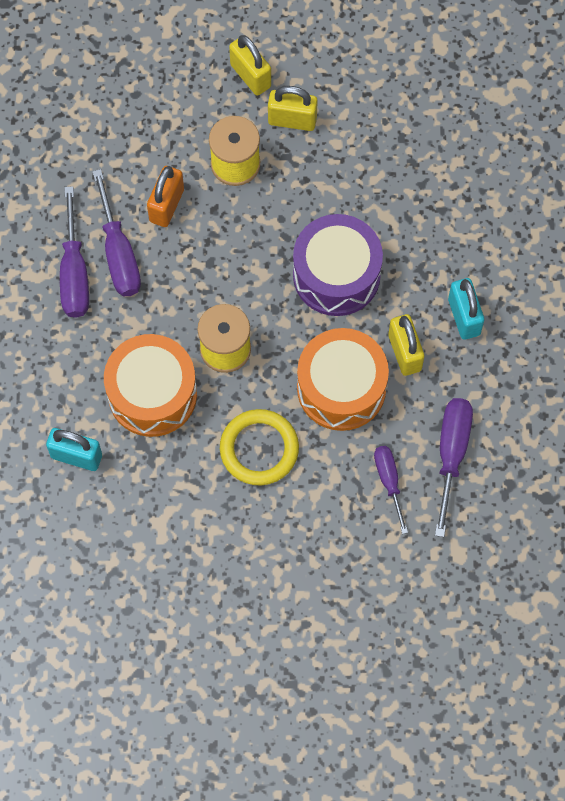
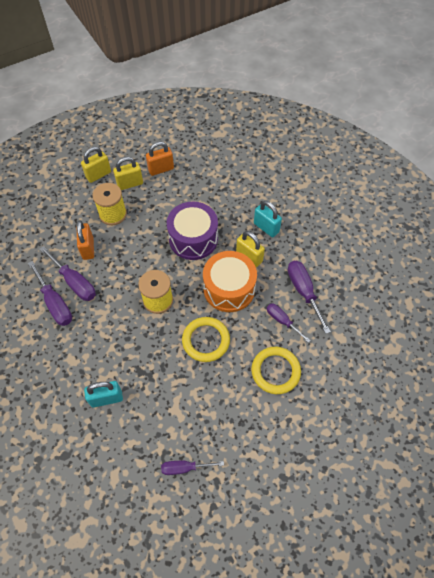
camera: 30 degrees left, 10 degrees down
orange drum [104,334,197,437] -> none
yellow padlock [229,35,271,96] -> yellow padlock turned 60 degrees counterclockwise [81,147,111,183]
none -> orange padlock [146,141,174,176]
none -> purple screwdriver [161,461,224,475]
none -> yellow ring [251,347,301,394]

